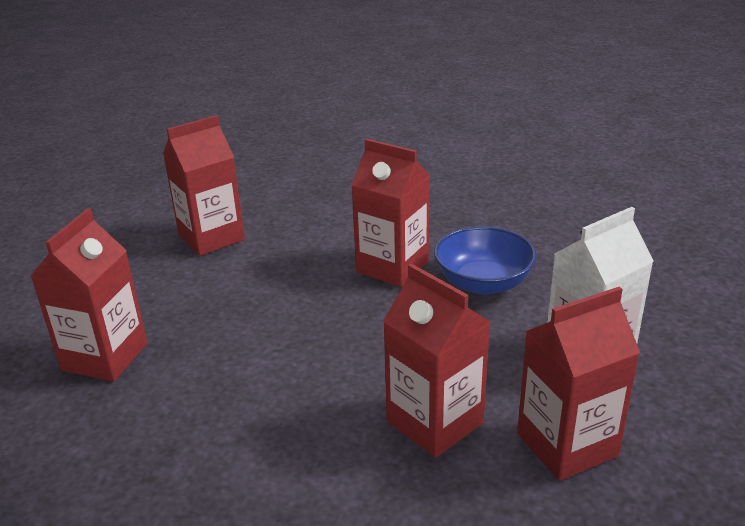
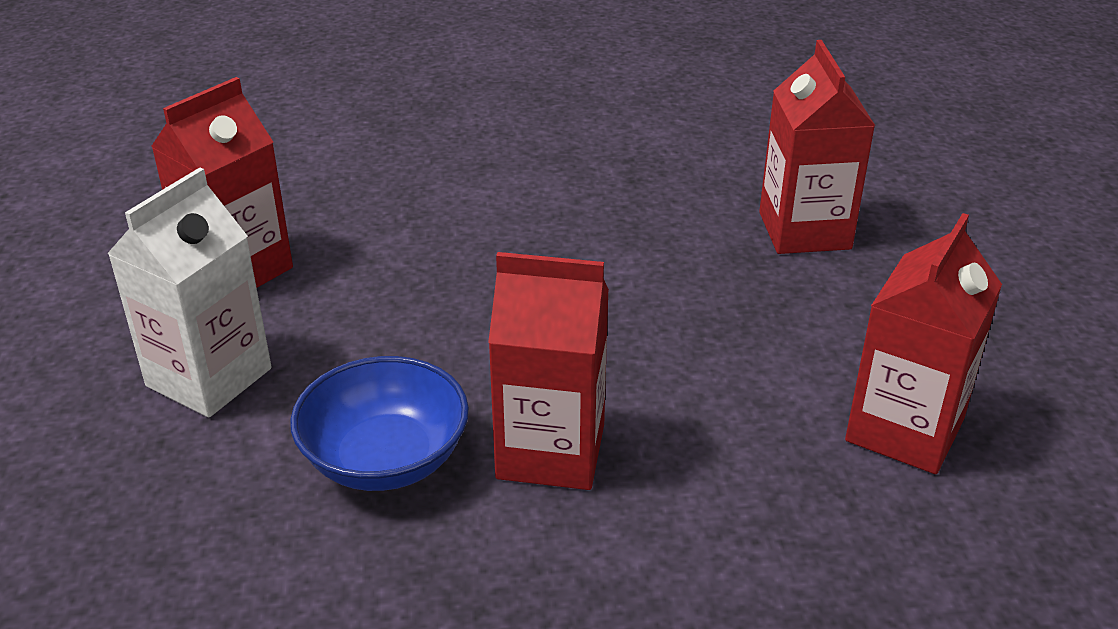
camera: 155 degrees right, 5 degrees up
red carton [383,263,490,458] -> none

